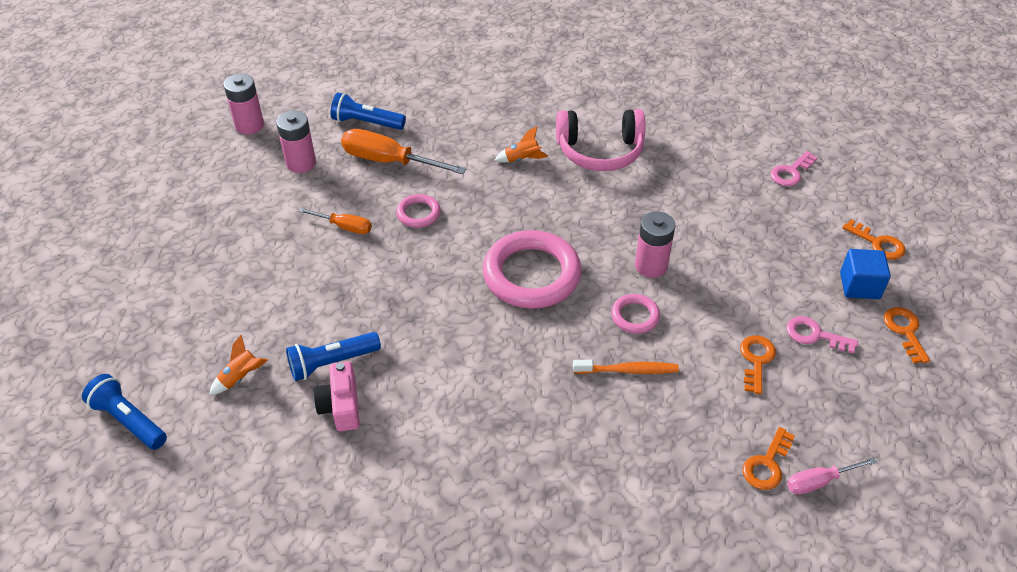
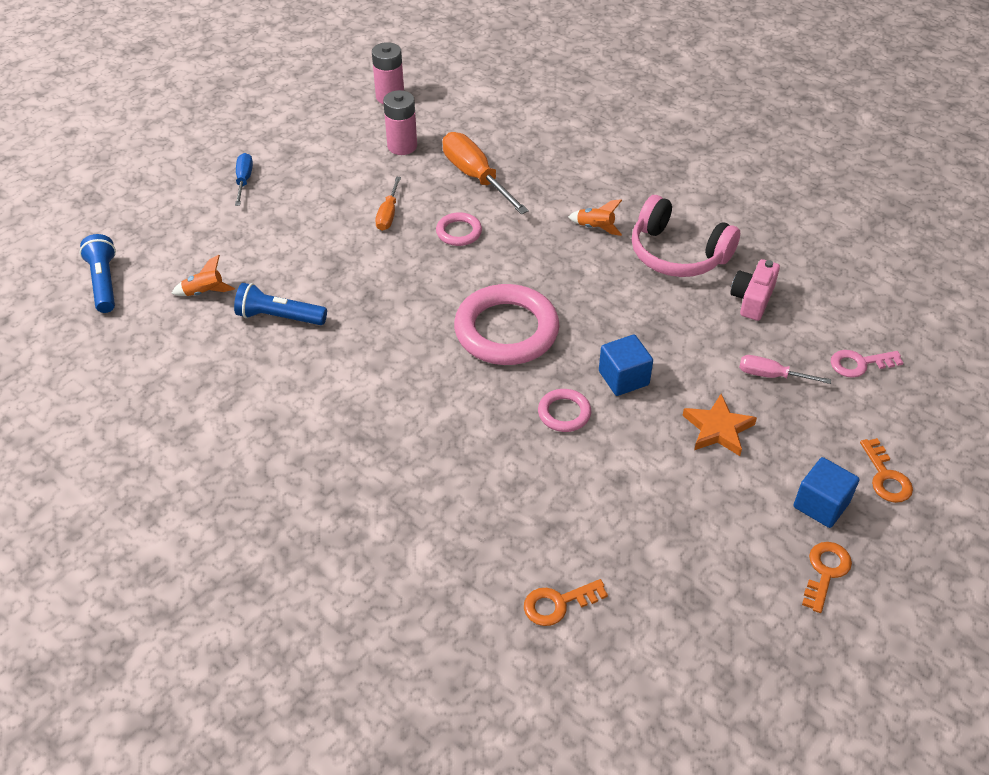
camera: 35 degrees right, 0 degrees up
orange screwdriver [298,208,372,234] -> orange screwdriver turned 45 degrees clockwise [375,177,401,231]
pink camera [313,361,360,431] -> pink camera moved to [731,259,780,321]
blue flashlight [331,93,406,130] -> none
orange toothbrush [573,360,679,374] -> none
pink battery [635,211,675,278] -> blue cube [599,335,653,396]
orange key [740,336,776,394] -> none
pink key [786,316,858,354] -> none
pink screwdriver [787,457,877,495] -> pink screwdriver moved to [739,355,831,384]
none -> blue screwdriver [235,153,253,206]
none -> orange star [682,394,757,456]

